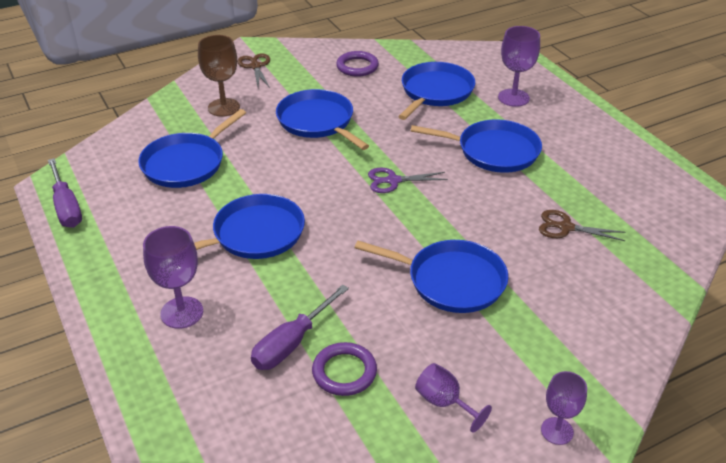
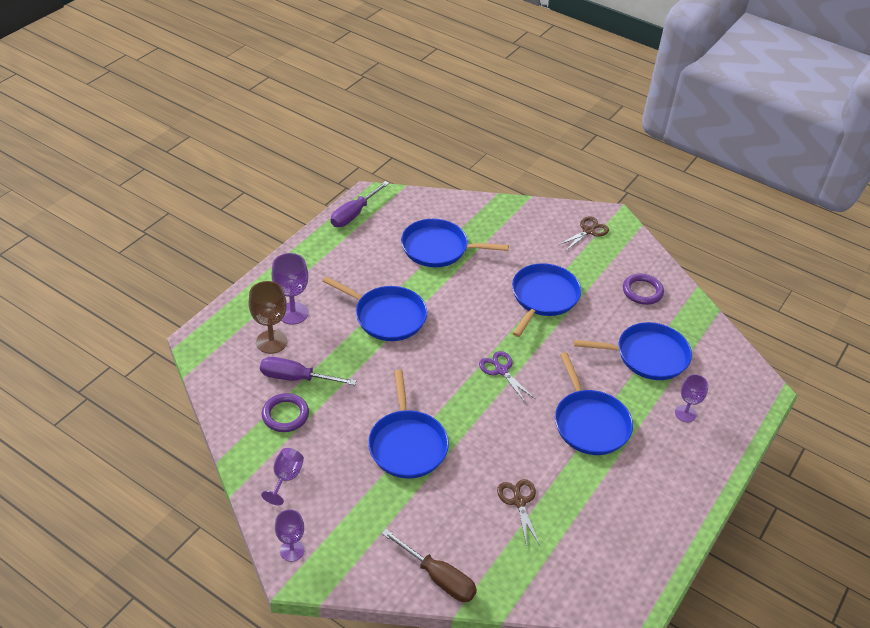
camera: 60 degrees right, 5 degrees up
brown goblet [198,35,240,117] -> brown goblet moved to [249,281,287,354]
purple goblet [498,26,540,107] -> purple goblet [675,374,708,422], size x0.66
none -> brown screwdriver [382,529,477,602]

